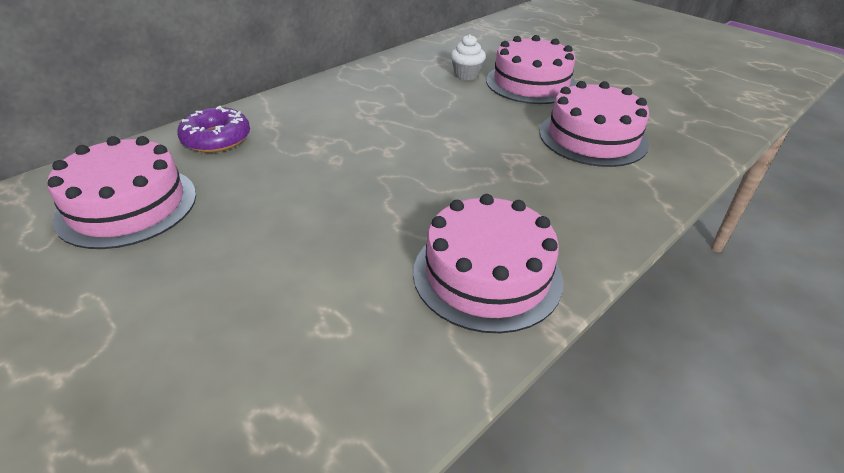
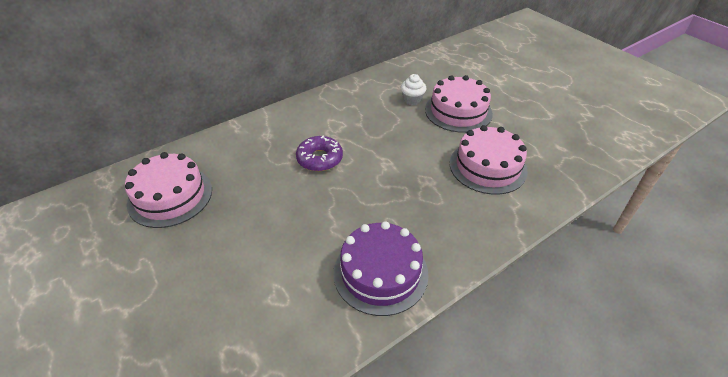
camera: 10 degrees right, 5 degrees up
purple donut [177,106,250,153] -> purple donut moved to [296,135,343,171]
pink cake [413,194,563,333] -> purple cake [333,221,429,316]

